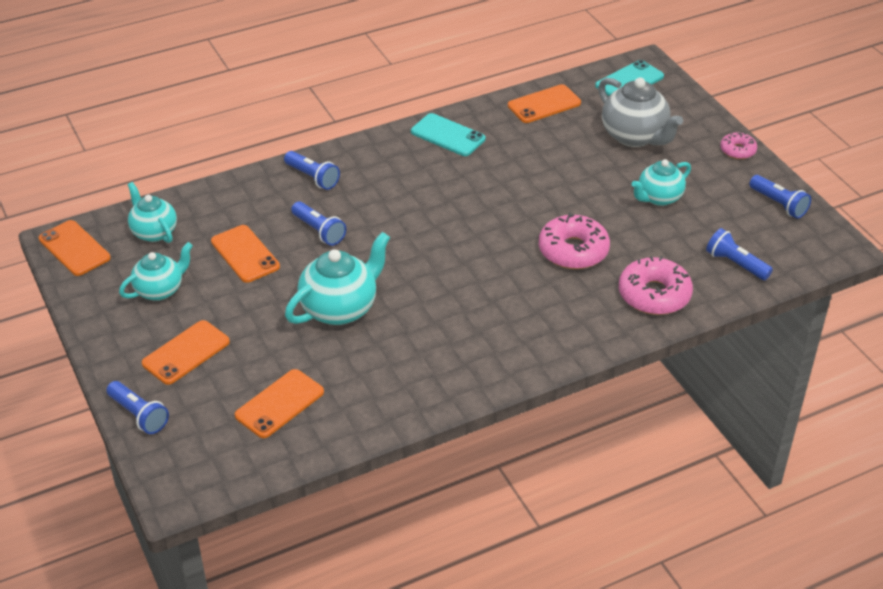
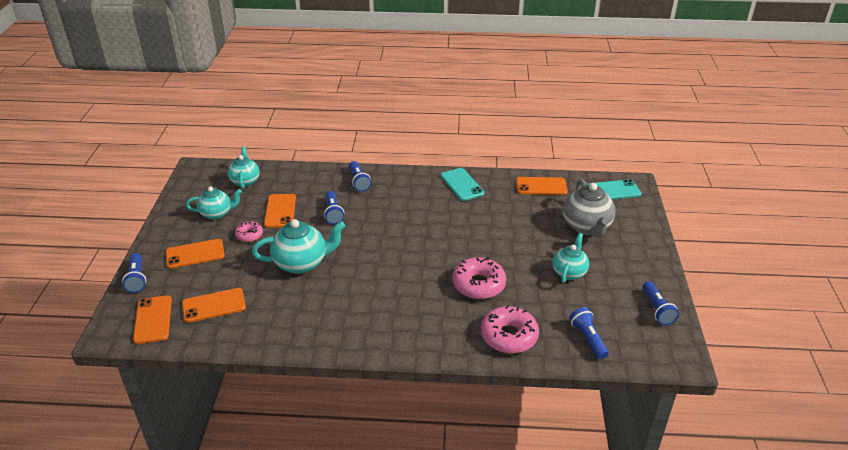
camera: 30 degrees right, 5 degrees down
orange phone [39,220,110,276] -> orange phone moved to [133,295,172,344]
turquoise teapot [632,159,691,206] -> turquoise teapot turned 120 degrees clockwise [552,233,589,283]
pink donut [720,132,757,159] -> pink donut moved to [235,221,263,242]

